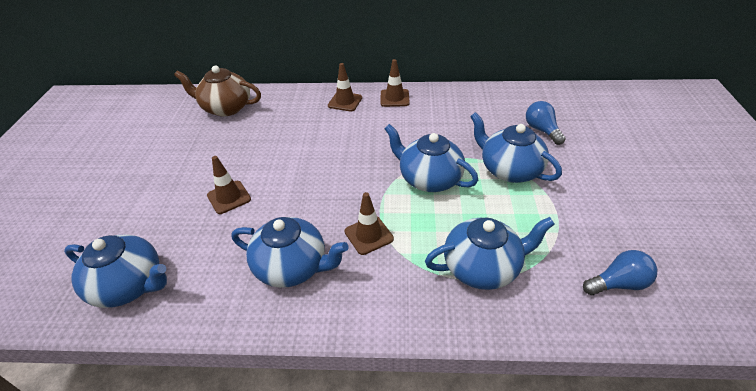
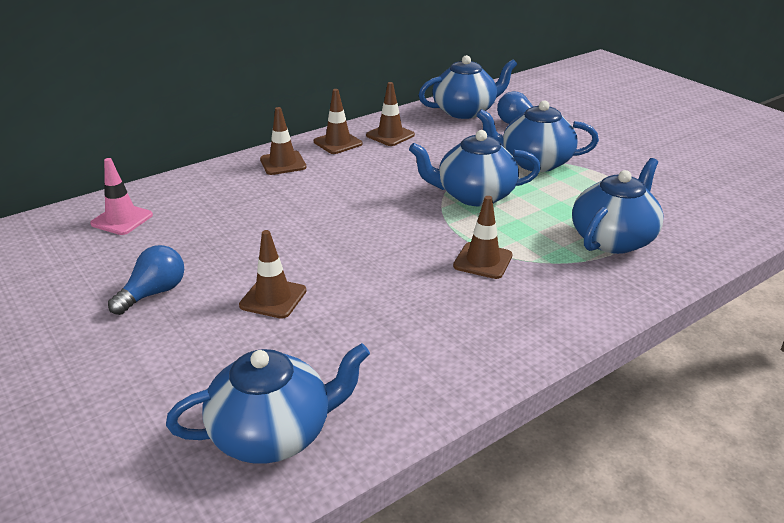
camera: 40 degrees left, 10 degrees down
brown teapot [174,66,261,116] -> pink traffic cone [90,158,153,235]
blue teapot [232,217,349,288] -> blue teapot moved to [419,55,517,119]
blue light bulb [583,250,658,295] -> blue light bulb moved to [108,245,184,315]
none -> brown traffic cone [366,82,415,146]

